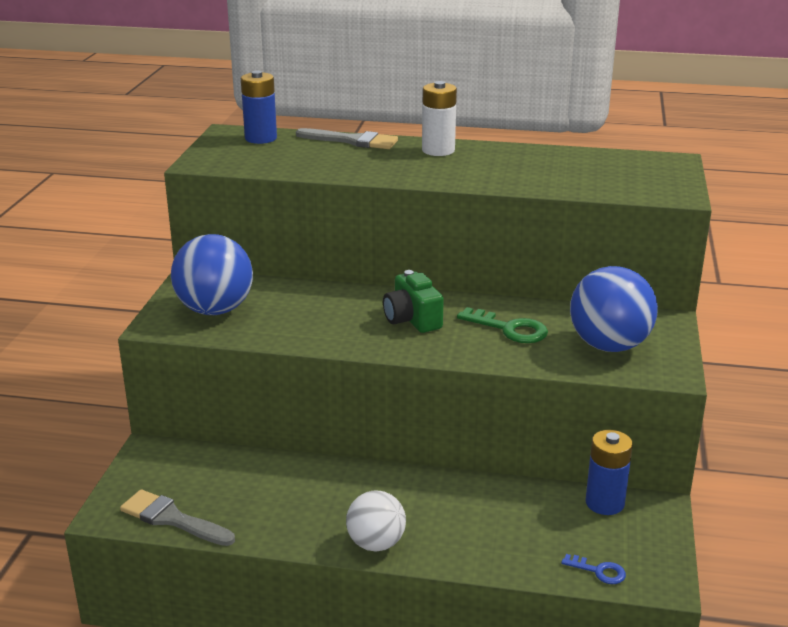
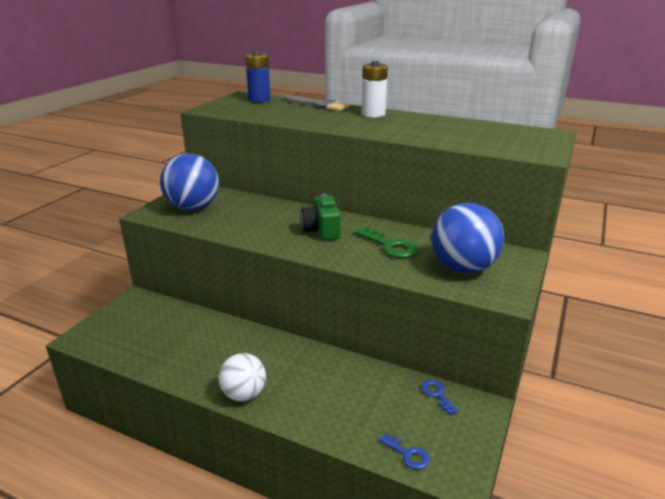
camera: 15 degrees right, 0 degrees up
grey brush [120,489,235,546] -> none
blue battery [585,430,633,515] -> blue key [422,380,459,415]

